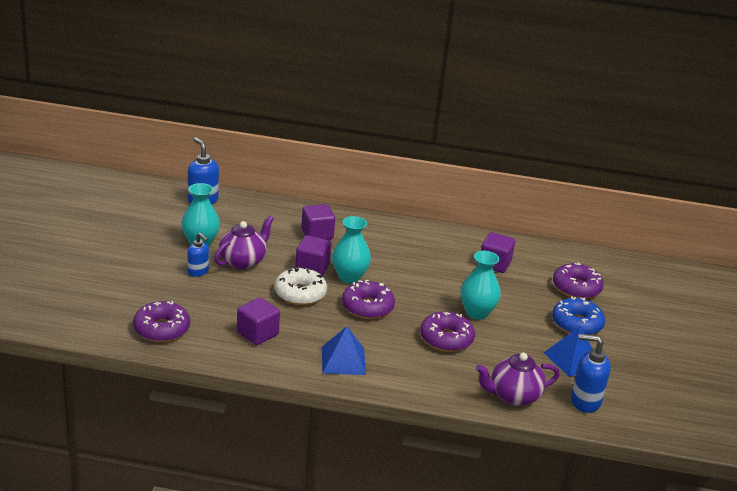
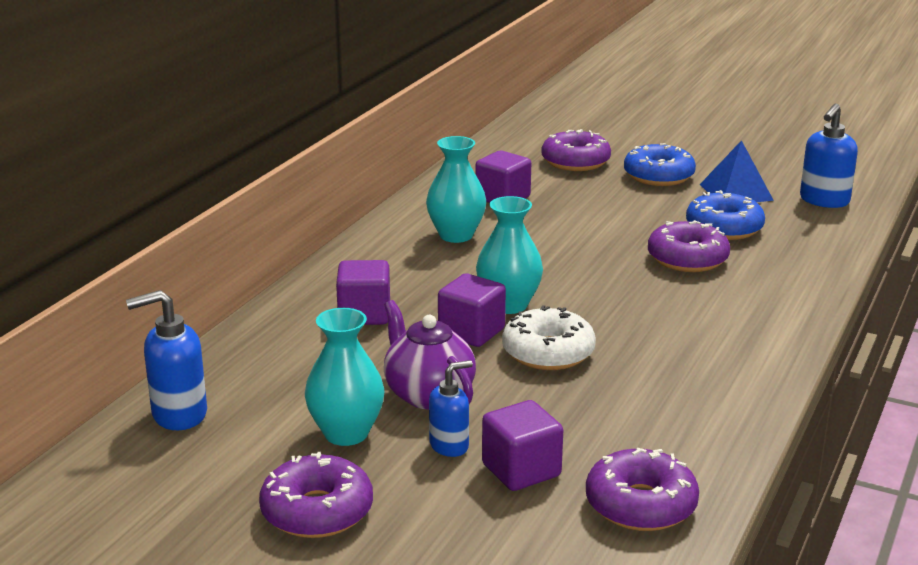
camera: 70 degrees left, 5 degrees down
purple cube [237,298,280,345] -> purple cube moved to [482,400,563,491]
blue pyramid [322,326,366,375] -> none
purple donut [342,279,395,319] -> purple donut moved to [259,452,373,538]
turquoise vase [460,251,501,320] -> turquoise vase moved to [426,136,486,243]
purple teapot [476,353,560,406] -> none
none -> blue donut [686,190,765,240]

